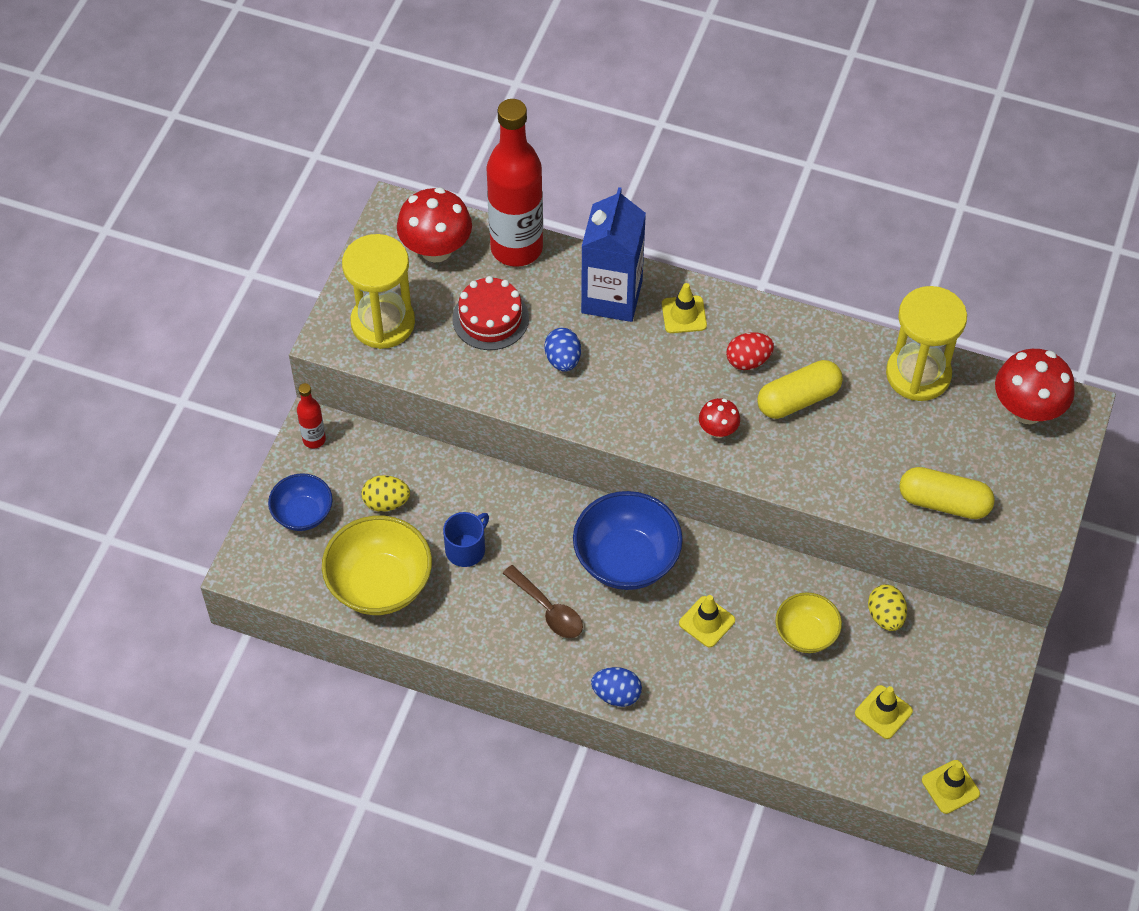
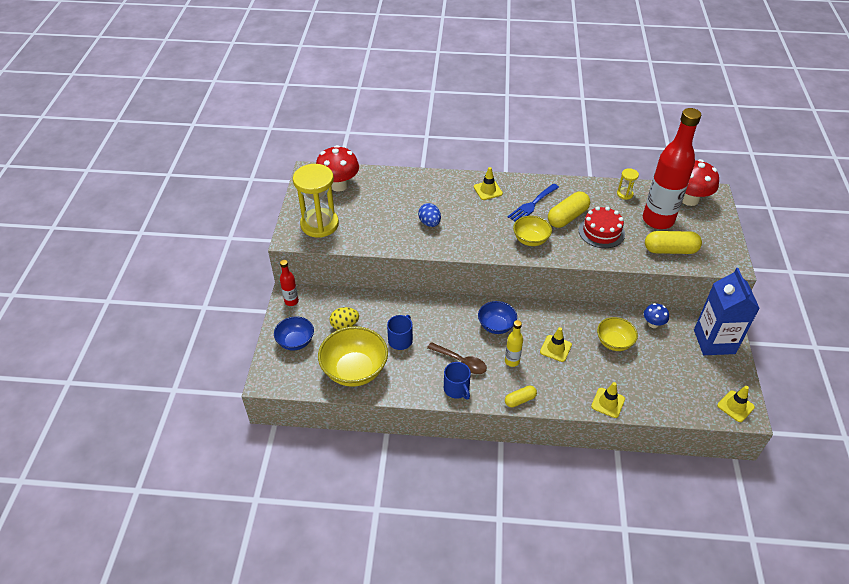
camera: 15 degrees left, 10 degrees down
red cake [452,276,529,350] -> red cake moved to [579,206,625,248]
red bottle [486,99,543,267] -> red bottle moved to [643,108,701,229]
blue bowl [573,491,683,590] -> blue bowl [478,301,517,334], size x0.60
blue carton [581,187,646,322] -> blue carton moved to [694,268,760,355]
blue egg [591,667,642,707] -> yellow capsule [505,386,537,407]
red mushroom [699,398,740,438] -> yellow bowl [513,216,552,246]
red egg [726,332,774,370] -> blue fork [508,183,559,222]
yellow traffic cone [855,685,913,739] -> yellow traffic cone moved to [591,382,625,418]
yellow egg [868,584,907,631] -> blue mushroom [644,303,669,328]
yellow hourglass [886,286,967,401] -> yellow hourglass [617,168,639,200], size x0.44
none -> blue mug [444,362,471,399]
none -> yellow bottle [505,320,523,367]

